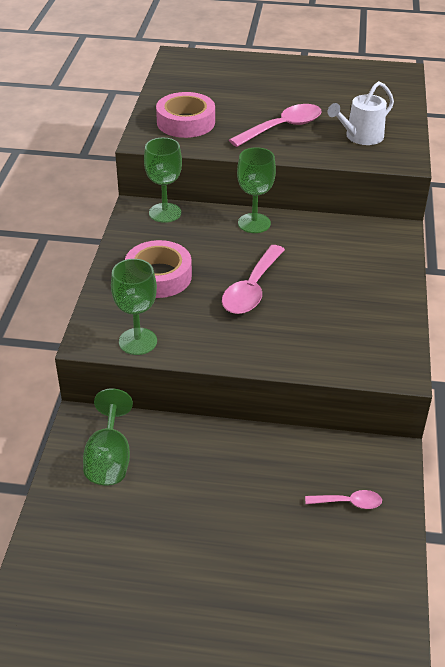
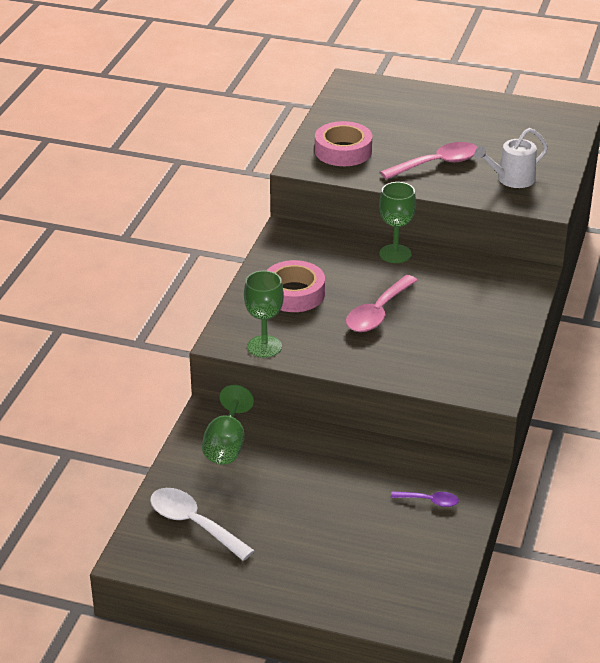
camera: 10 degrees right, 5 degrees down
green goblet [144,138,182,223] -> none
pink spoon [305,490,382,509] -> purple spoon [391,491,459,507]
none -> white spoon [150,488,255,561]

